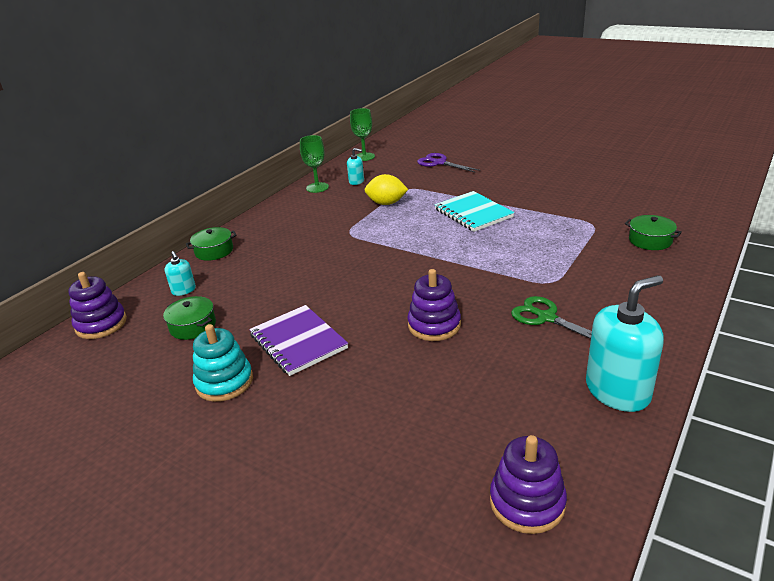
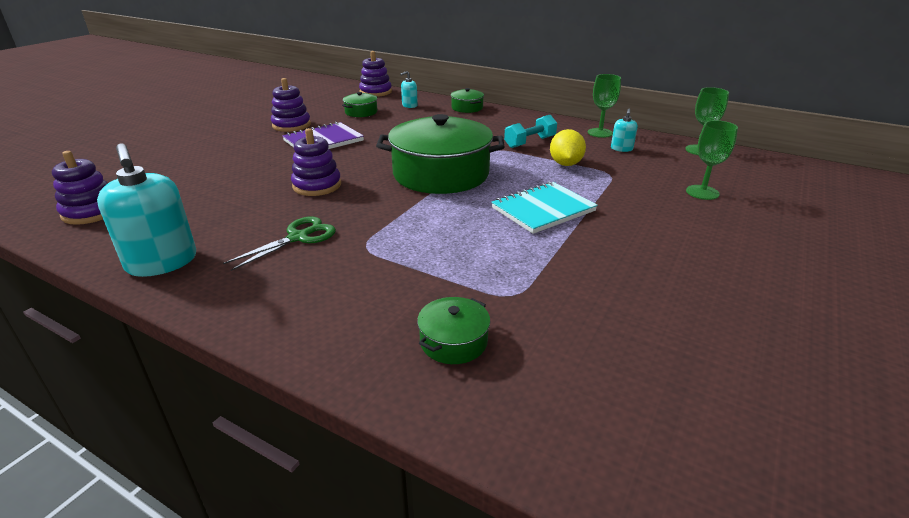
camera: 85 degrees right, 0 degrees up
turquoise stacking toy [193,324,253,402] -> purple stacking toy [271,78,311,132]
purple scissors [417,153,480,173] -> green goblet [686,120,738,200]
none -> green pot [376,114,504,194]
none -> turquoise dumbbell [504,115,557,148]

